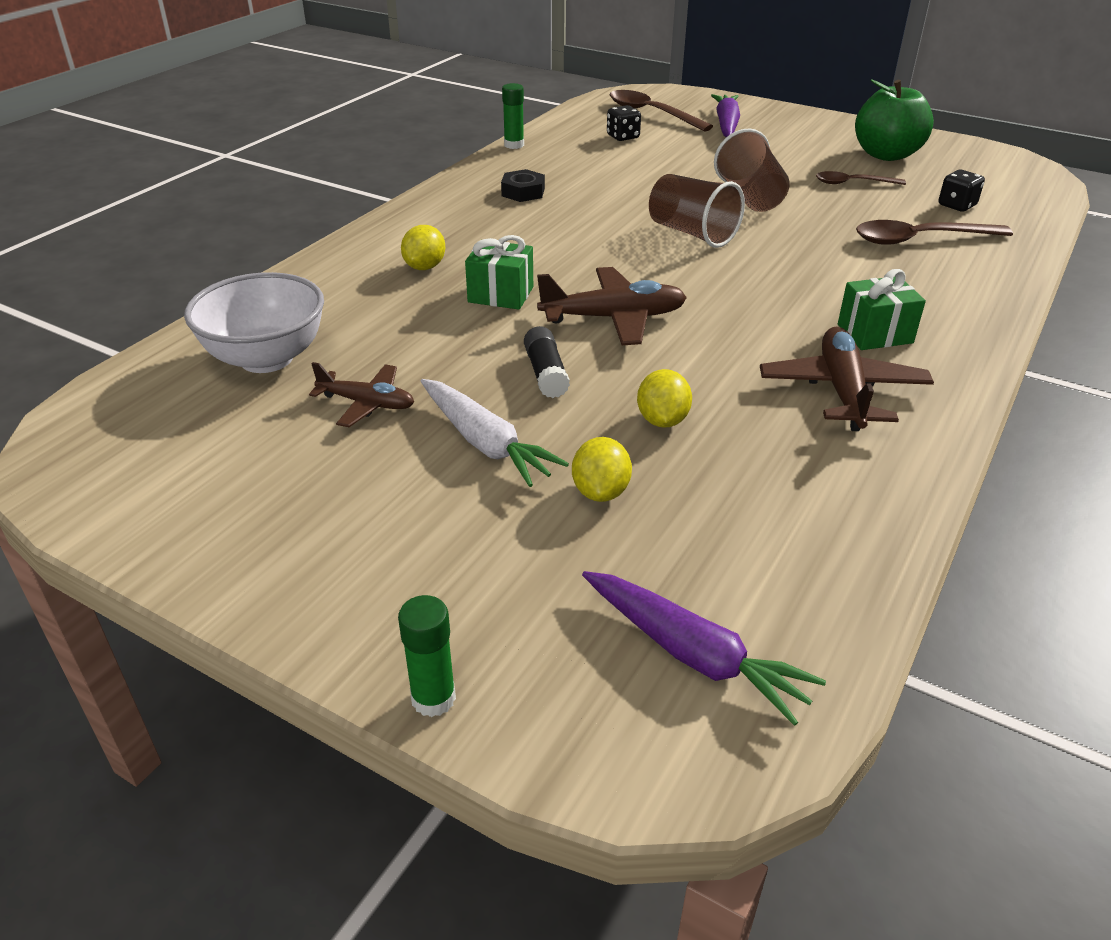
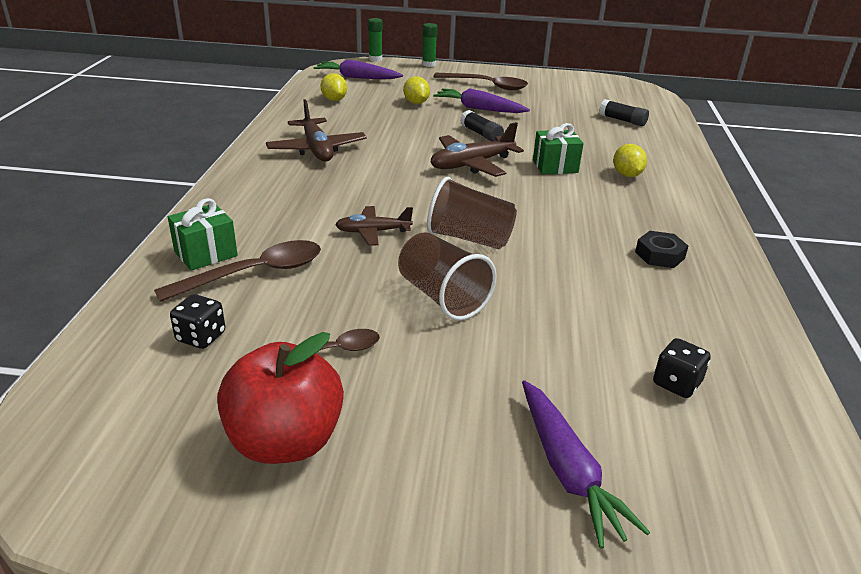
camera: 155 degrees right, 5 degrees down
white bowl [184,272,324,373] -> black glue stick [599,99,649,126]
brown plane [309,362,414,427] -> brown plane moved to [335,206,413,246]
white carrot [421,379,569,487] -> purple carrot [433,88,530,113]
green glue stick [502,83,524,149] -> green glue stick moved to [368,18,382,62]
brown spoon [610,90,713,131] -> brown spoon moved to [433,73,528,90]
yellow lemon [637,369,692,428] -> yellow lemon moved to [321,73,347,101]
green gift [838,269,926,350] -> green gift moved to [168,198,238,271]
green apple [855,80,934,161] -> red apple [217,332,344,464]

